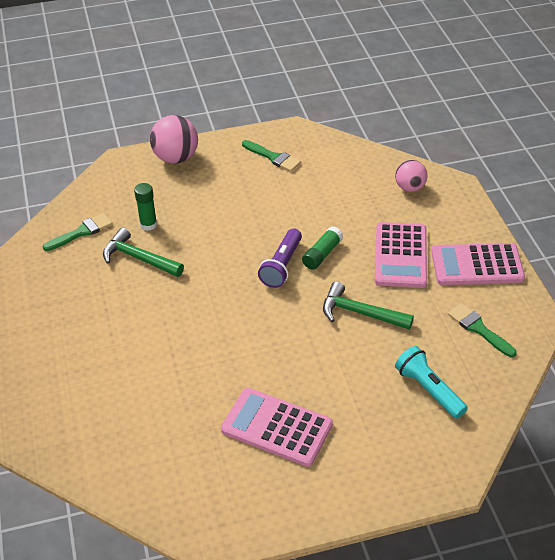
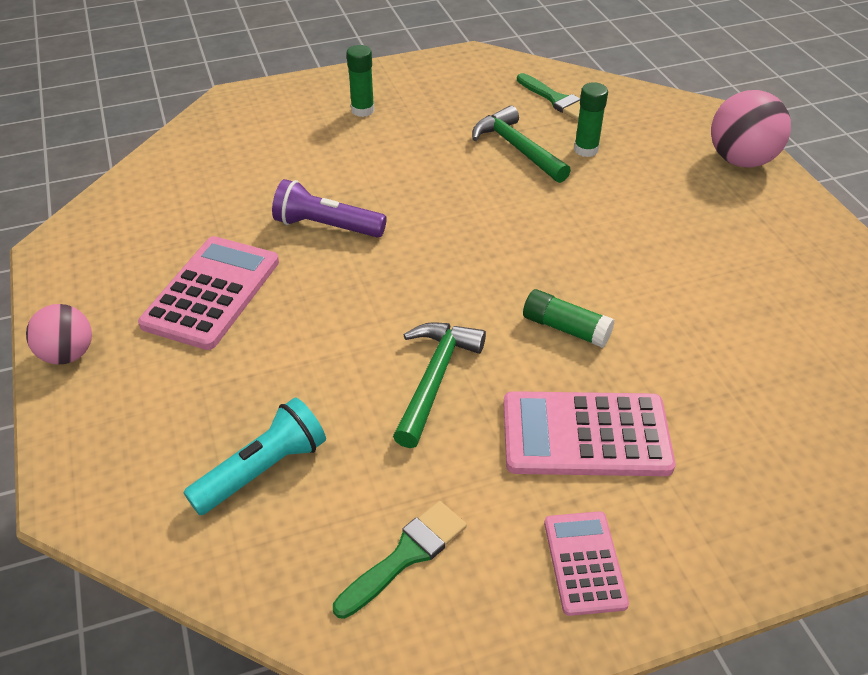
camera: 85 degrees right, 0 degrees up
green hammer [103,228,184,277] -> green hammer turned 60 degrees counterclockwise [472,106,571,183]
green brush [242,140,301,172] -> none
purple flashlight [258,228,302,288] -> purple flashlight moved to [272,179,387,238]
pink ball [395,160,428,192] -> pink ball moved to [26,304,92,365]
pink calculator [431,243,525,285] -> pink calculator [544,511,629,616], size x0.59
none -> green glue stick [347,45,374,117]

